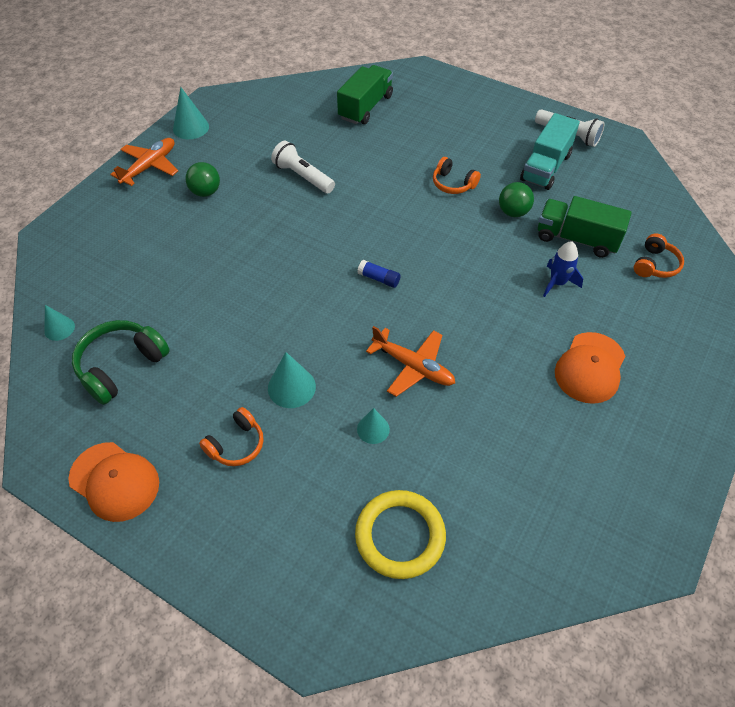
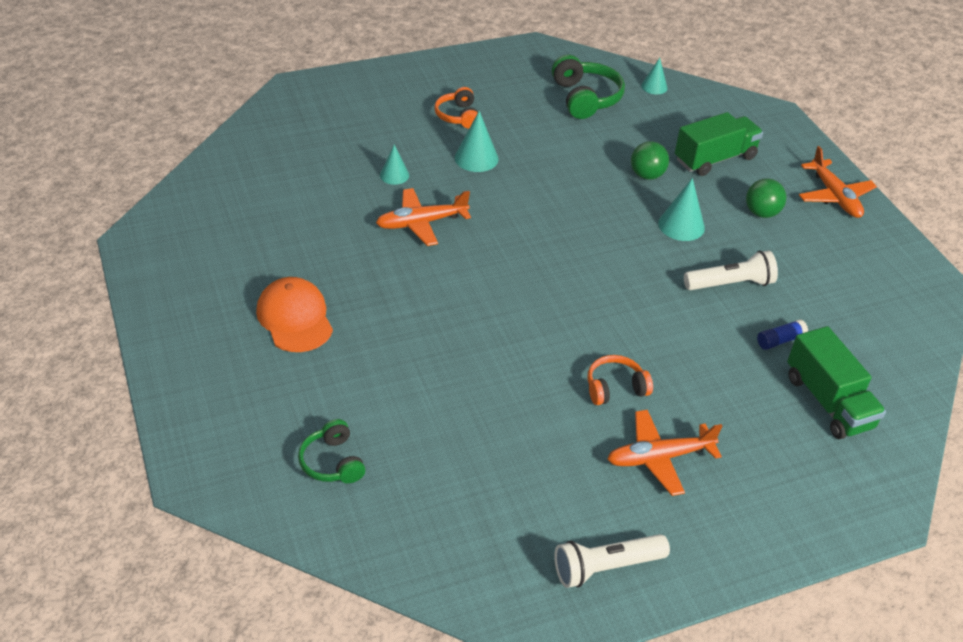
camera: 125 degrees right, 10 degrees down
orange cap [68,442,159,522] -> none
turquoise cone [173,87,209,139] -> turquoise cone moved to [658,178,705,241]
yellow ring [355,490,446,579] -> none
blue glue stick [358,260,400,288] -> blue glue stick moved to [757,319,808,350]
green ball [499,182,534,217] -> green ball moved to [631,141,669,180]
turquoise truck [520,113,580,190] -> none
green truck [538,196,632,258] -> green truck moved to [675,112,763,176]
blue rocket [543,241,583,297] -> none
orange headphones [634,233,684,278] -> green headphones [298,419,365,483]
none -> orange plane [607,410,722,496]

